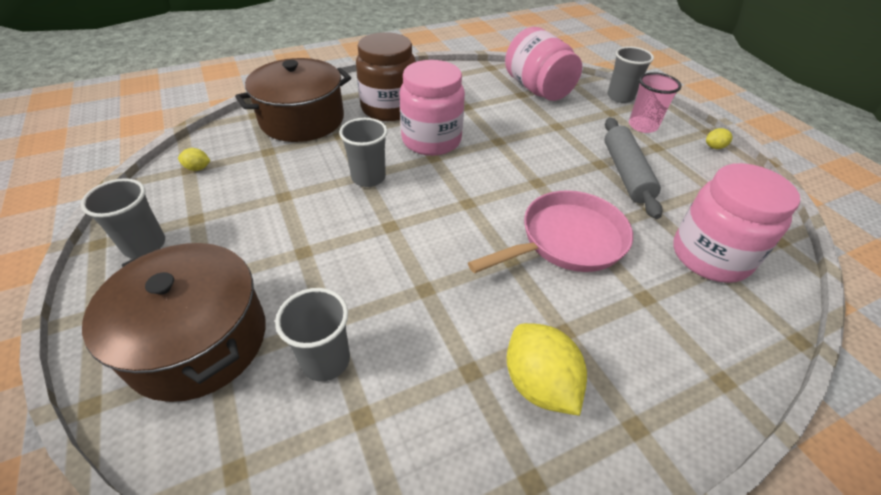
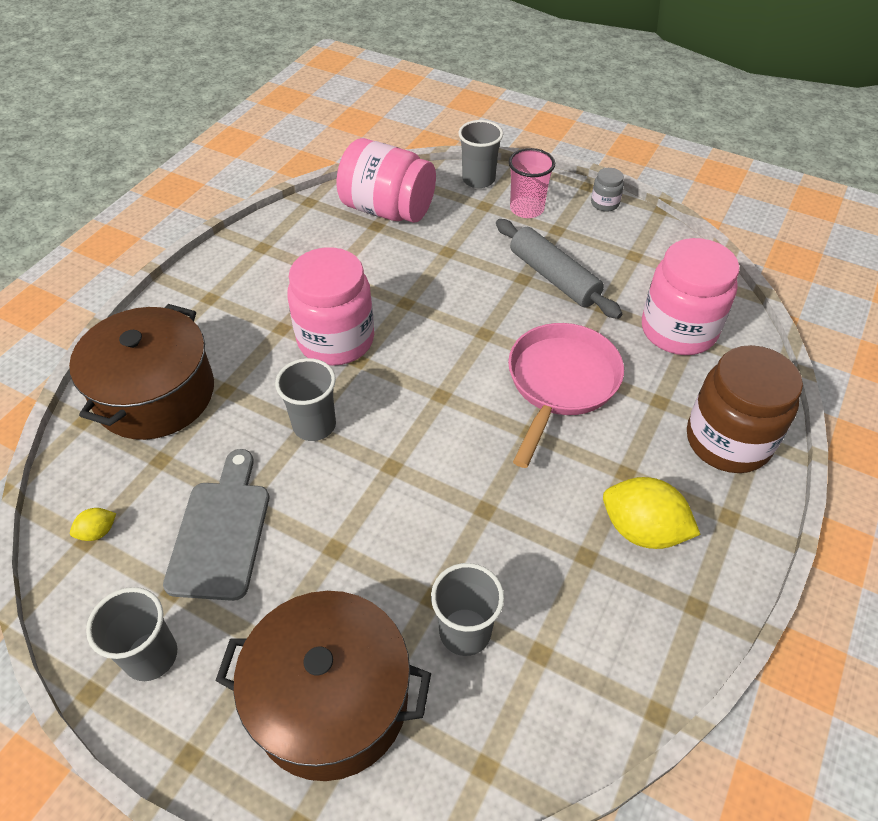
camera: 35 degrees left, 5 degrees up
brown jar [356,32,416,121] -> brown jar moved to [687,345,803,473]
yellow lemon [706,128,732,149] -> grey jar [591,168,624,212]
none -> grey cutting board [163,449,269,601]

